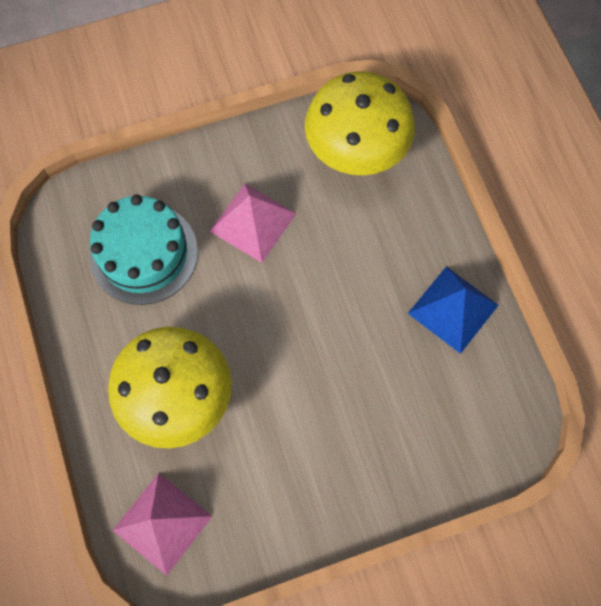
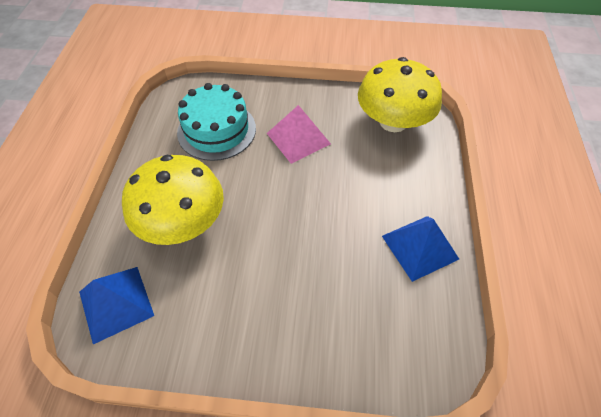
camera: 25 degrees right, 15 degrees down
pink pyramid [112,473,212,576] -> blue pyramid [79,267,154,344]

